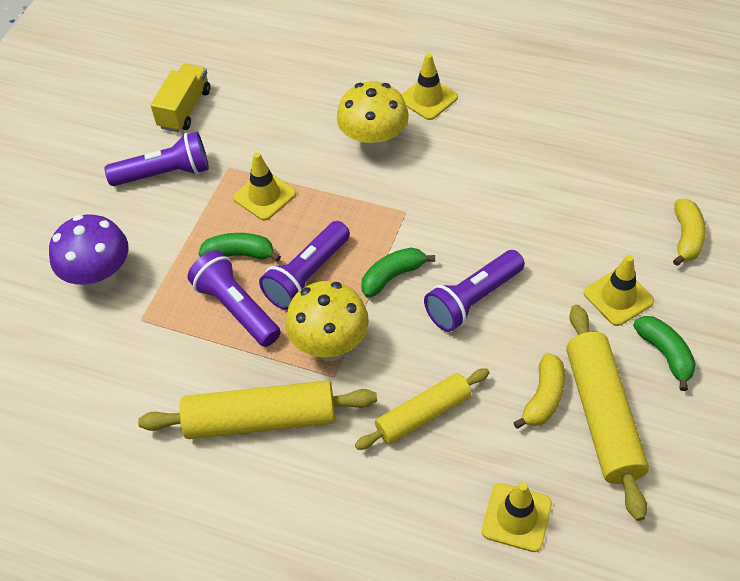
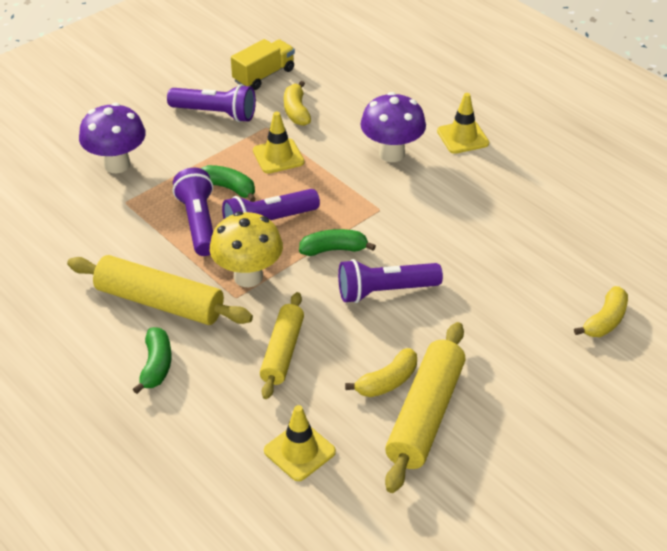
camera: 25 degrees right, 10 degrees down
yellow mushroom [337,81,409,156] -> purple mushroom [360,92,426,162]
yellow rolling pin [355,368,489,450] -> yellow rolling pin turned 75 degrees counterclockwise [260,292,304,399]
yellow traffic cone [584,255,654,326] -> none
green banana [633,316,696,391] -> green banana moved to [133,327,172,394]
none -> yellow banana [284,81,311,126]

